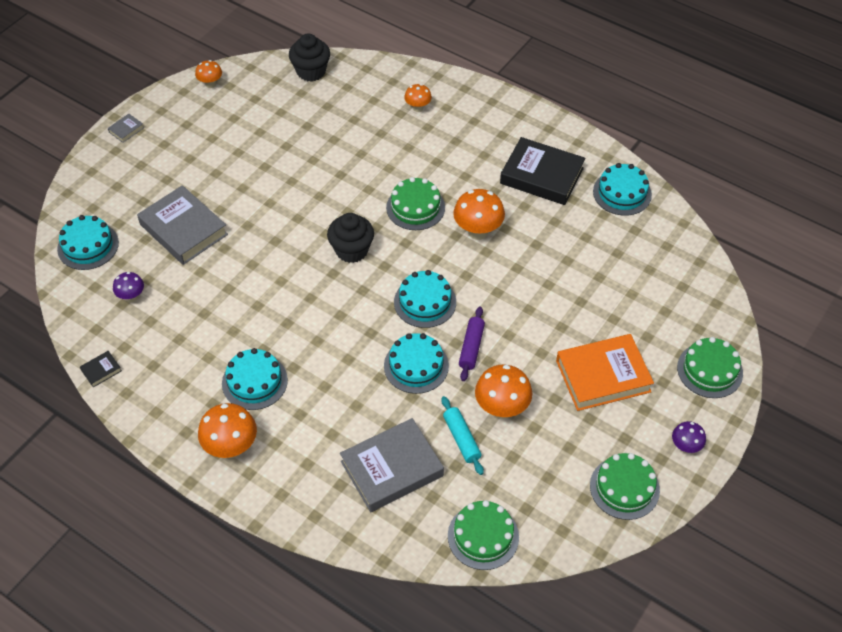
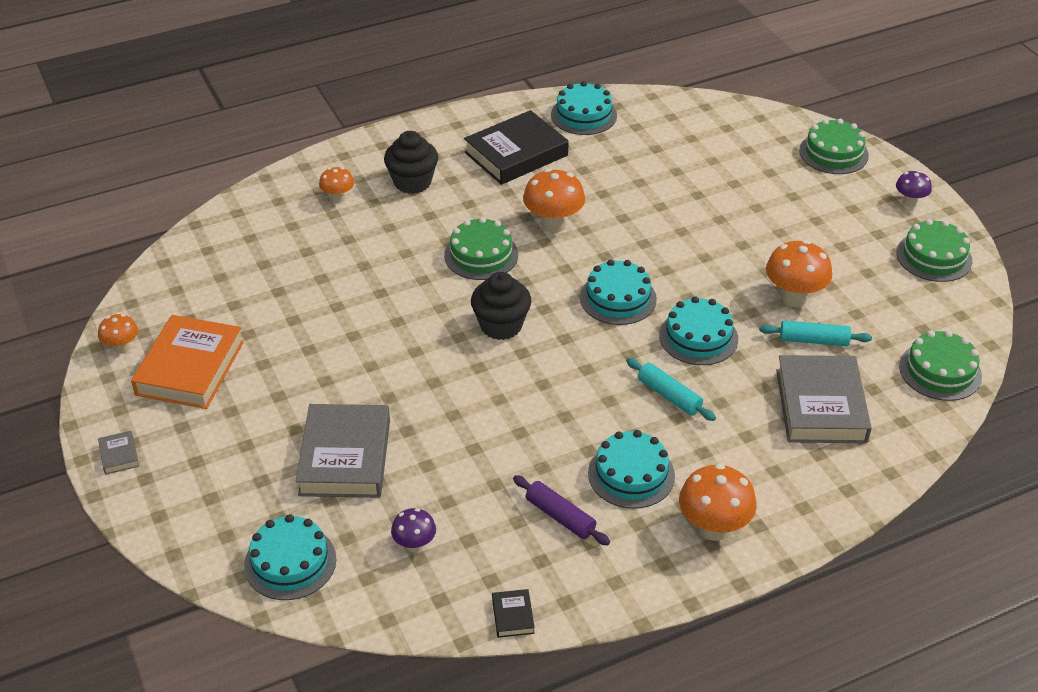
camera: 60 degrees left, 10 degrees down
grey book [137,185,228,265] -> grey book turned 75 degrees counterclockwise [296,404,390,498]
black cupcake [289,34,330,82] -> black cupcake moved to [384,131,438,194]
purple rolling pin [459,306,485,381] -> purple rolling pin moved to [513,475,610,545]
orange book [556,334,654,411] -> orange book moved to [131,315,244,409]
none -> turquoise rolling pin [626,358,716,421]

